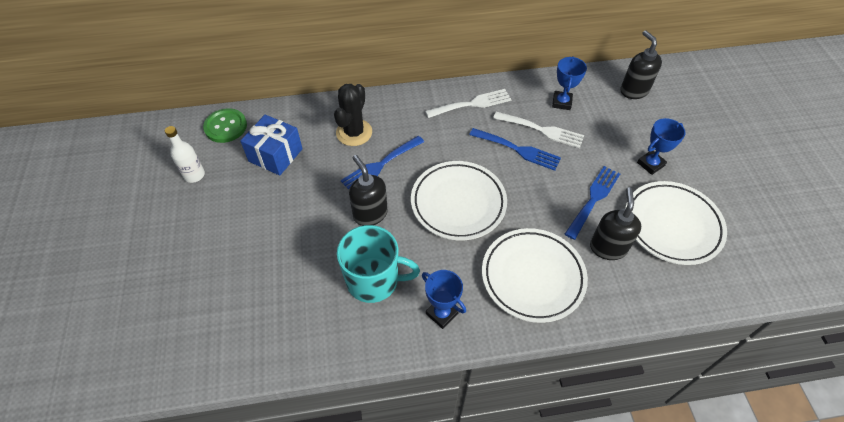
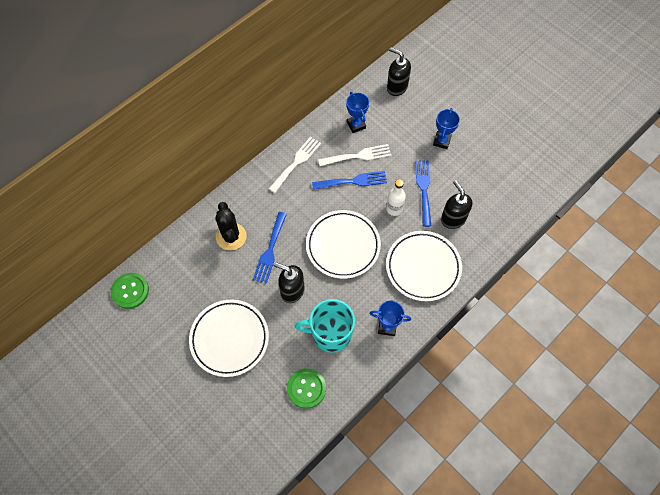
camera: 35 degrees left, 10 degrees up
white bottle [165,126,205,183] -> white bottle moved to [386,180,406,216]
blue gift [240,115,303,176] -> none
turquoise mug [337,225,420,303] -> turquoise mug turned 150 degrees counterclockwise [295,299,355,353]
white plate [625,181,727,265] -> white plate moved to [189,299,269,377]
none -> green button [287,369,326,409]

